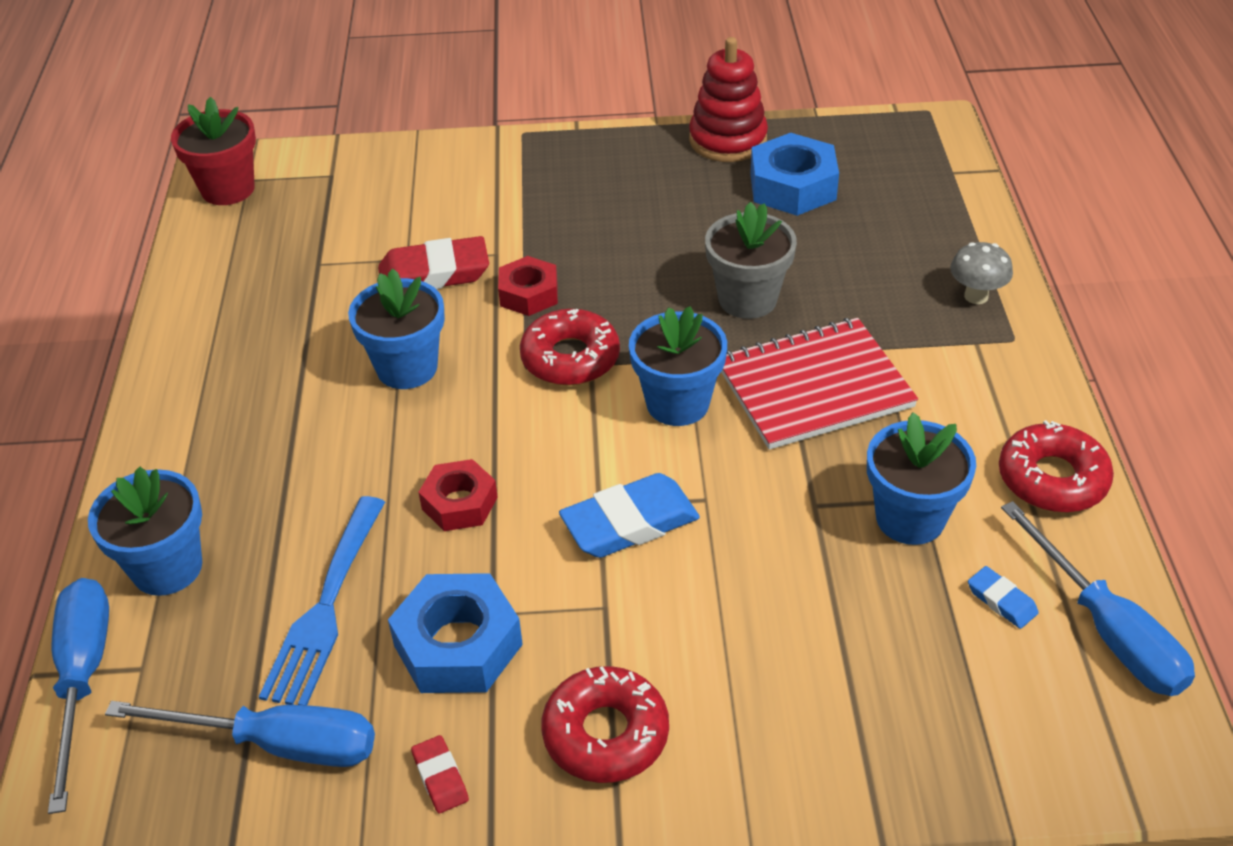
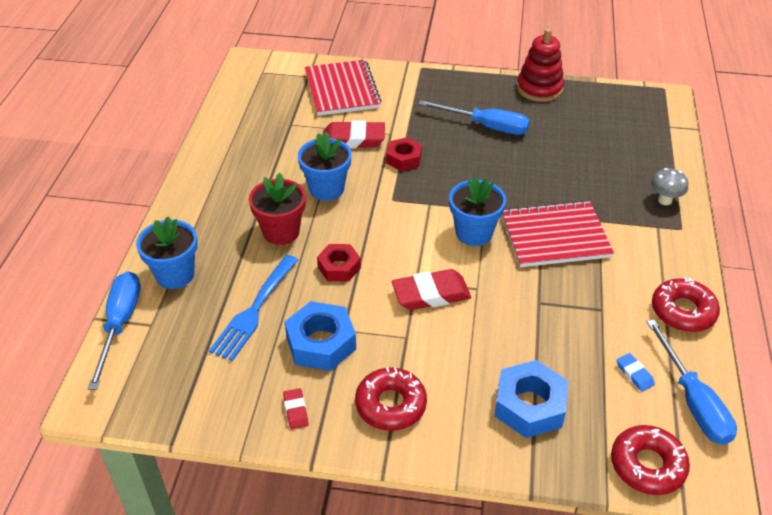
camera: 10 degrees right, 0 degrees up
blue screwdriver [105,701,375,767] -> blue screwdriver moved to [418,100,530,135]
red flower pot [171,97,256,205] -> red flower pot moved to [249,173,306,245]
red donut [520,309,620,386] -> red donut moved to [611,425,690,495]
blue eraser [559,473,700,558] -> red eraser [392,269,471,310]
grey flower pot [705,202,797,319] -> none
blue nut [750,133,839,216] -> blue nut moved to [494,360,568,438]
blue flower pot [867,412,976,545] -> none
none -> red notebook [305,60,381,116]

